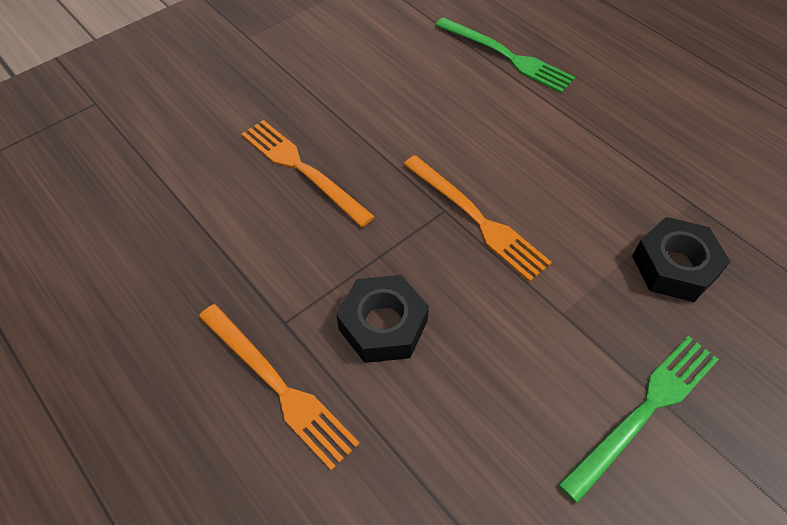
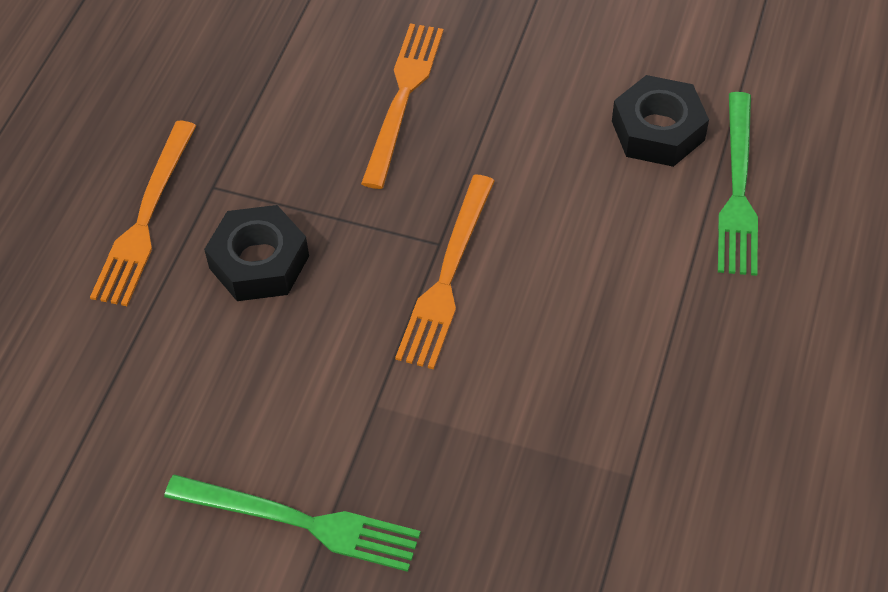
camera: 60 degrees right, 0 degrees up
black nut [632,217,730,302] -> black nut moved to [612,75,709,167]

